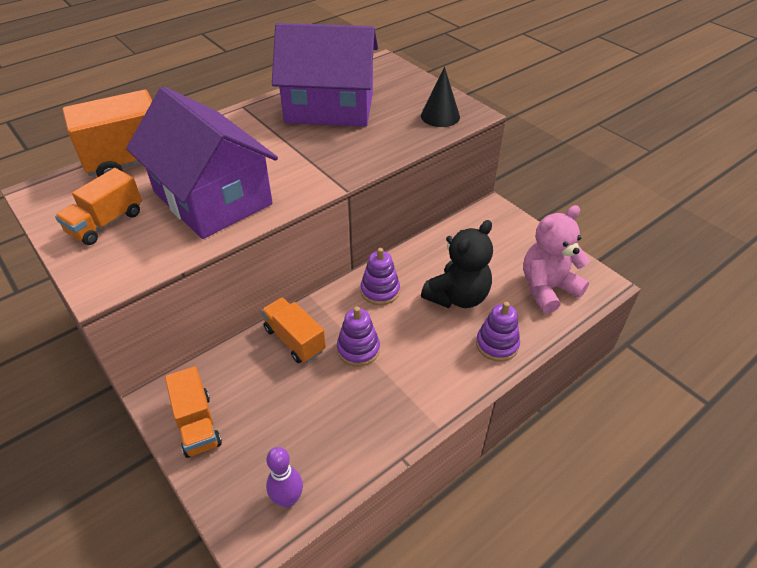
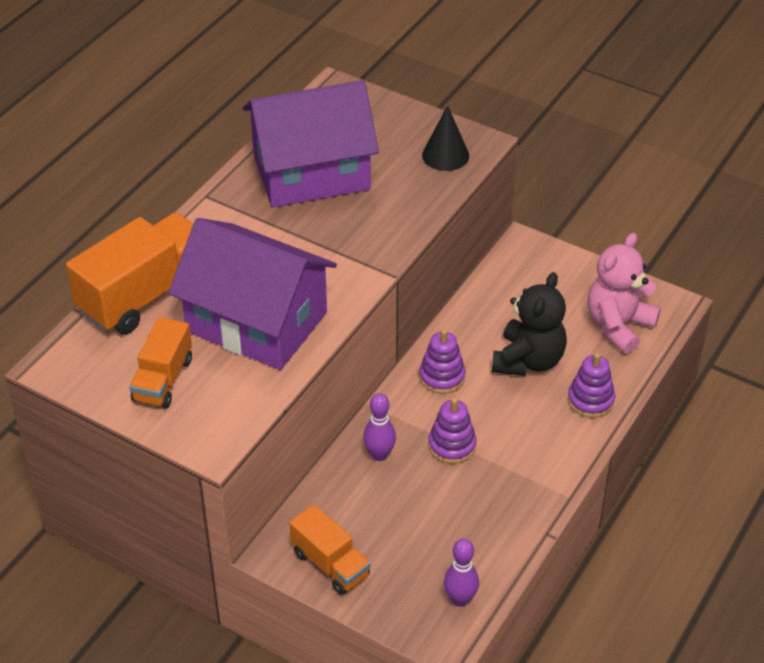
camera: 20 degrees left, 0 degrees up
orange truck [261,298,326,363] -> purple bowling pin [363,393,396,461]

